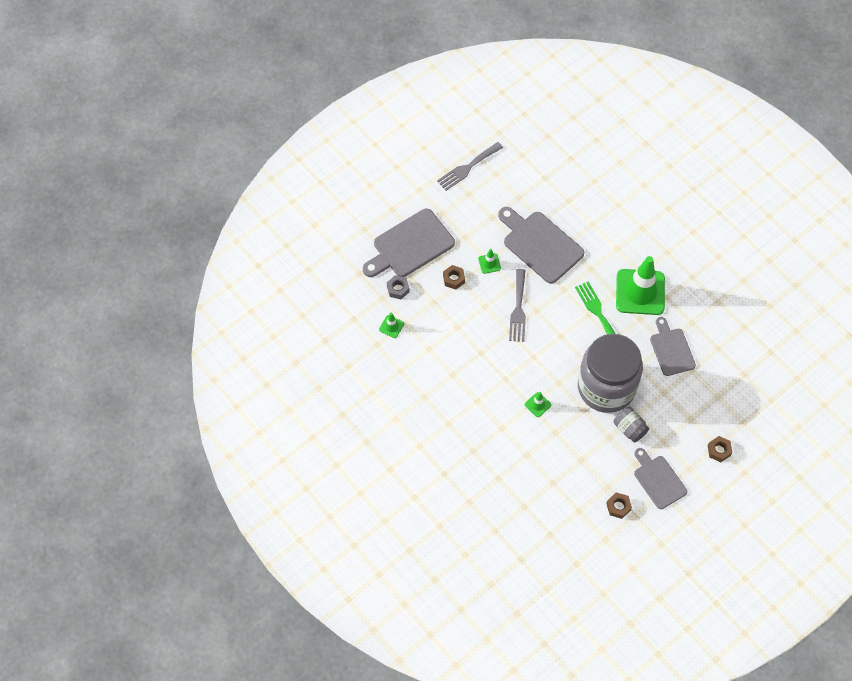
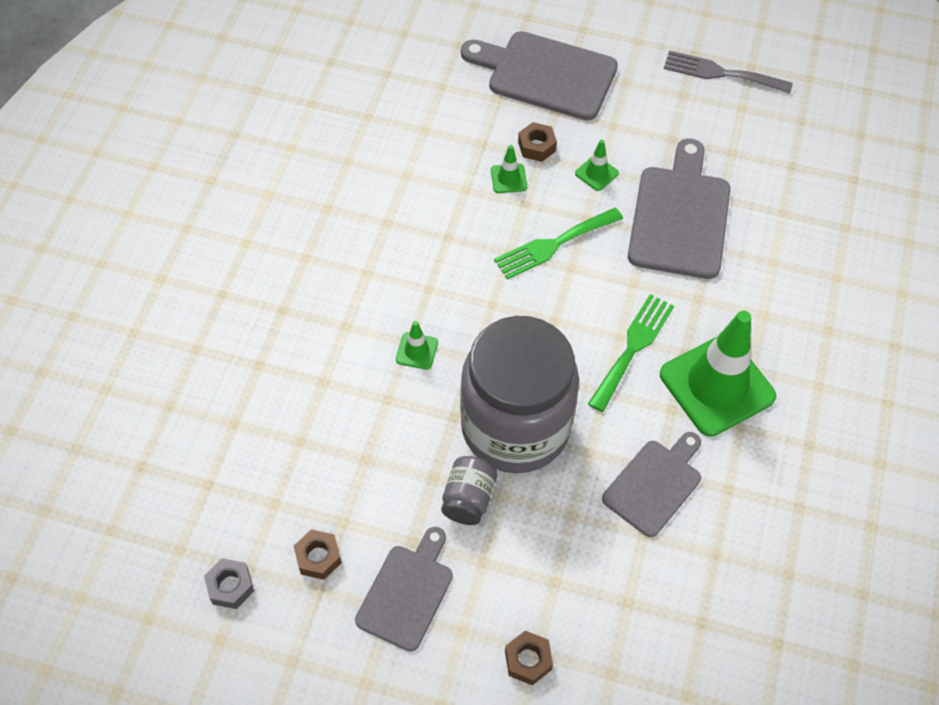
camera: 55 degrees right, 5 degrees down
green traffic cone [379,313,404,338] -> green traffic cone moved to [491,145,527,193]
grey nut [387,275,410,299] -> grey nut moved to [204,558,254,609]
grey fork [509,269,526,342] -> green fork [494,208,623,279]

